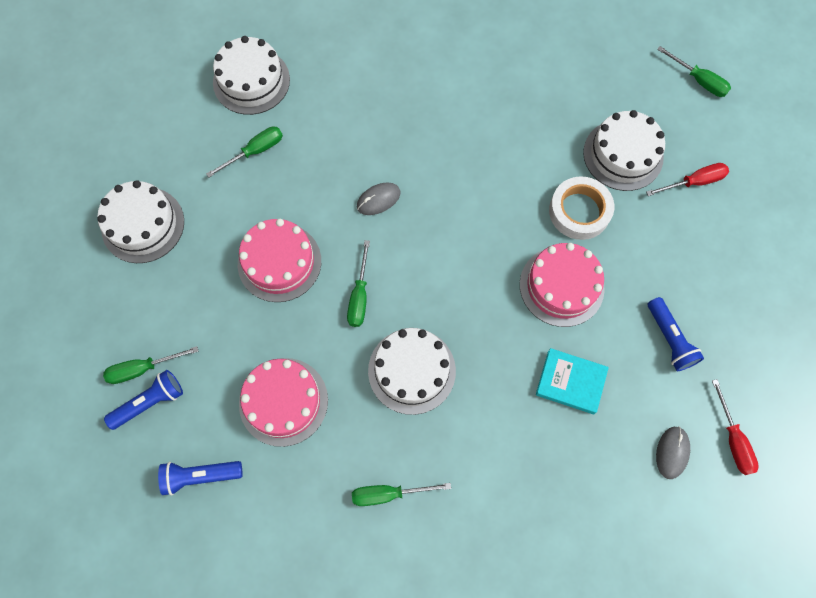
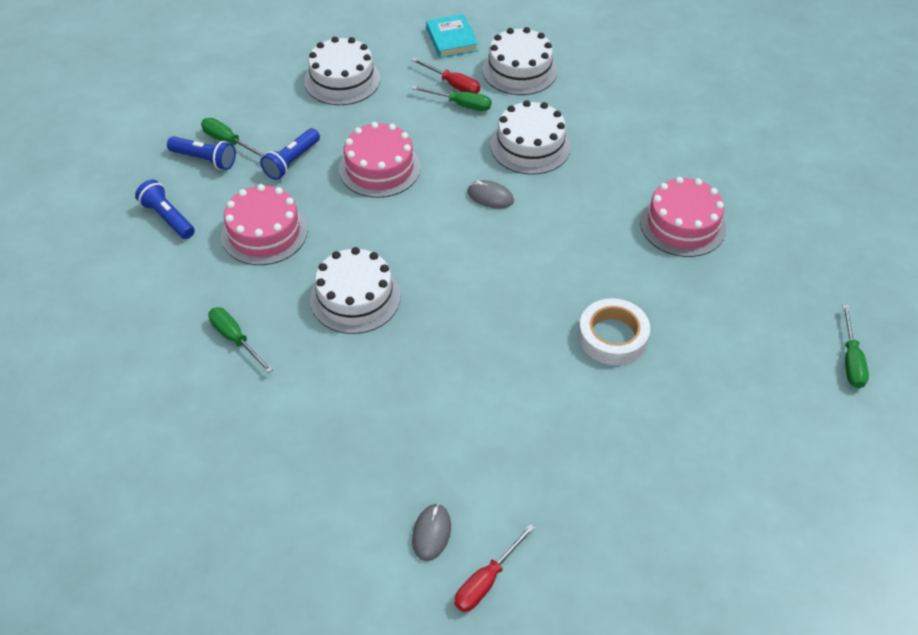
camera: 55 degrees right, 20 degrees down
green screwdriver [347,240,370,327] -> none
pink cake [520,243,605,327] -> pink cake moved to [640,177,726,257]
turquoise book [536,348,609,414] -> turquoise book moved to [426,14,478,58]
white cake [583,110,665,191] -> white cake moved to [491,100,571,175]
red screwdriver [646,163,729,196] -> red screwdriver moved to [412,58,480,94]
blue flashlight [648,297,704,371] -> blue flashlight moved to [260,128,320,180]
grey mouse [656,427,690,479] -> grey mouse turned 60 degrees counterclockwise [412,504,451,561]

